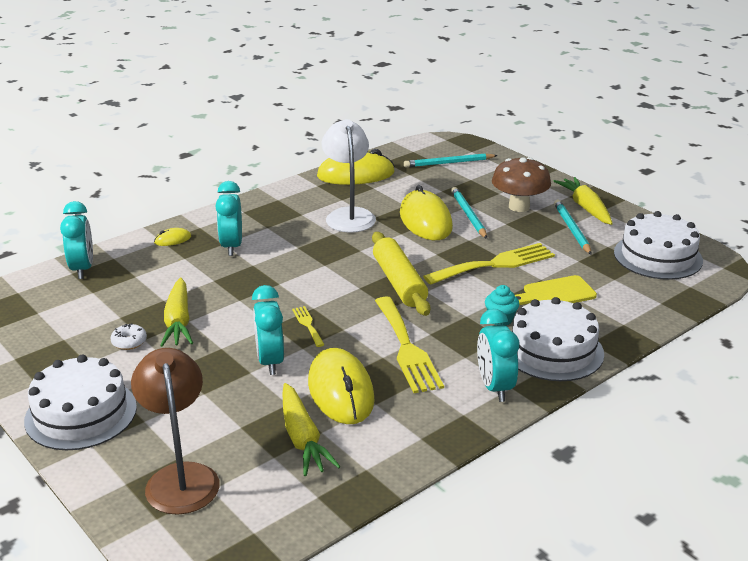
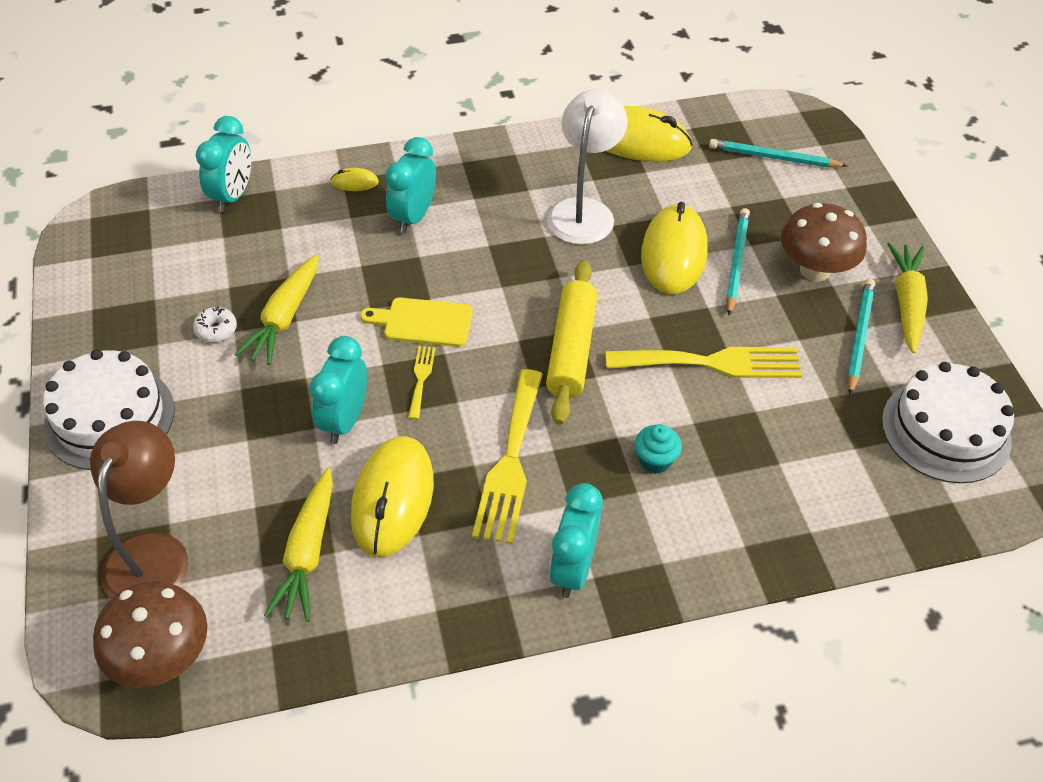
camera: 25 degrees right, 20 degrees up
white cake [512,297,604,381] -> none
yellow cutting board [515,275,597,305] -> yellow cutting board moved to [360,297,472,347]
none -> brown mushroom [93,581,208,688]

